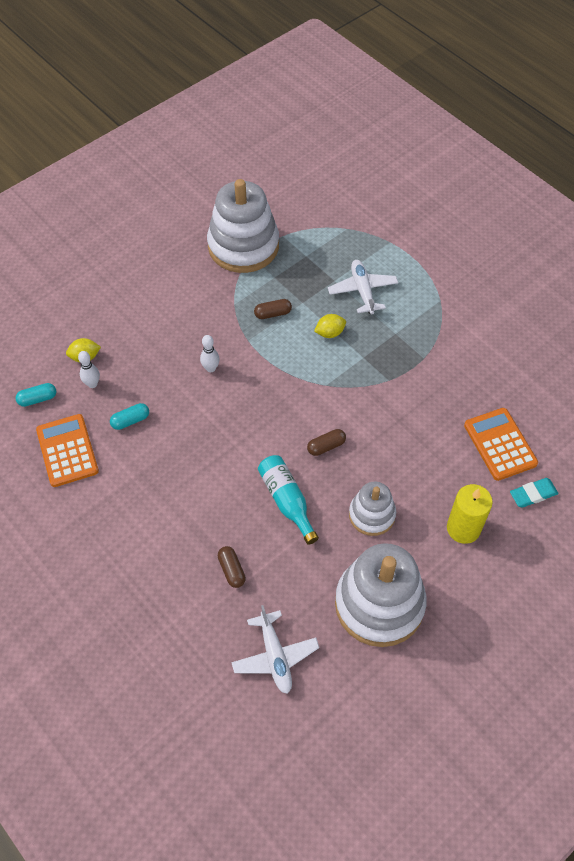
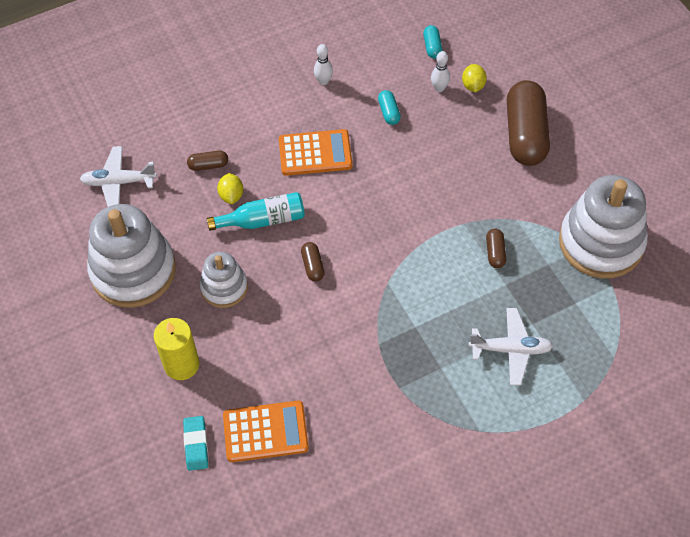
camera: 105 degrees right, 0 degrees up
orange calculator [36,414,99,487] -> orange calculator moved to [279,129,353,176]
white bowling pin [200,335,220,372] -> white bowling pin moved to [314,44,333,85]
yellow lemon [314,314,346,338] -> yellow lemon moved to [217,173,243,204]
none -> brown capsule [507,80,550,166]

